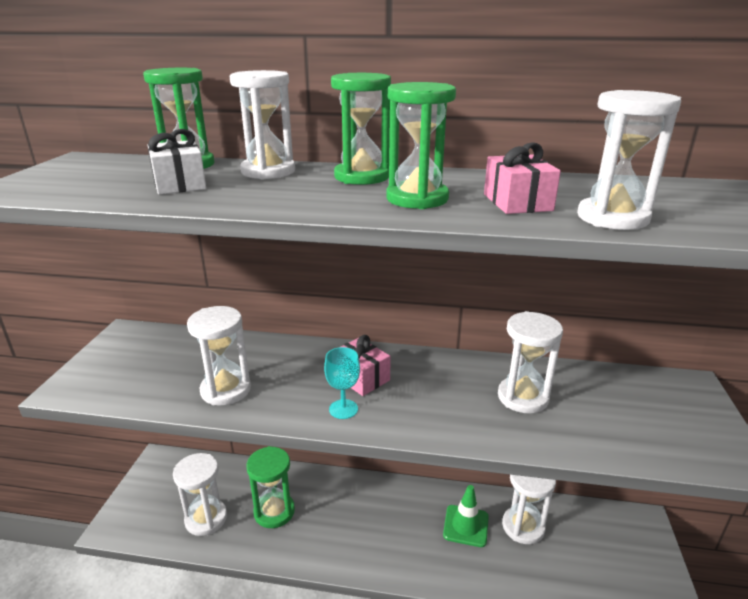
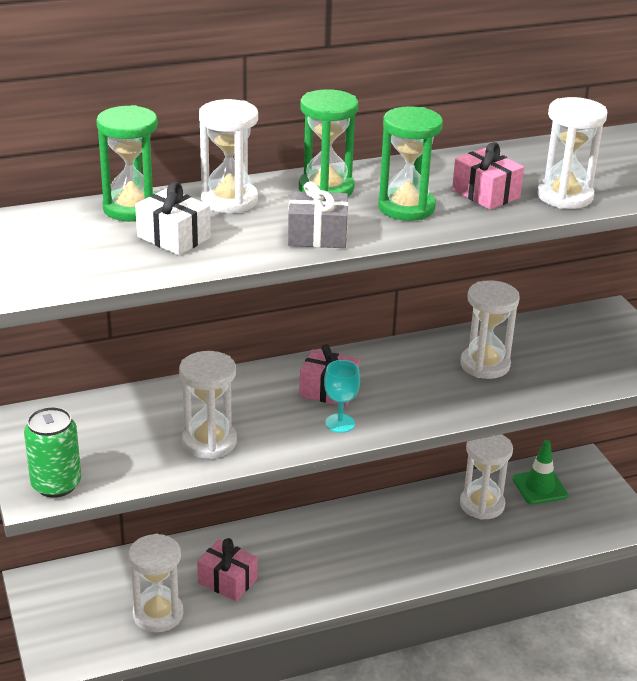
camera: 30 degrees left, 5 degrees up
green hourglass [246,446,295,528] -> pink gift [197,538,257,601]
green traffic cone [443,485,489,547] -> green traffic cone moved to [512,440,568,504]
none -> green can [24,407,81,498]
none -> grey gift [288,181,348,248]

